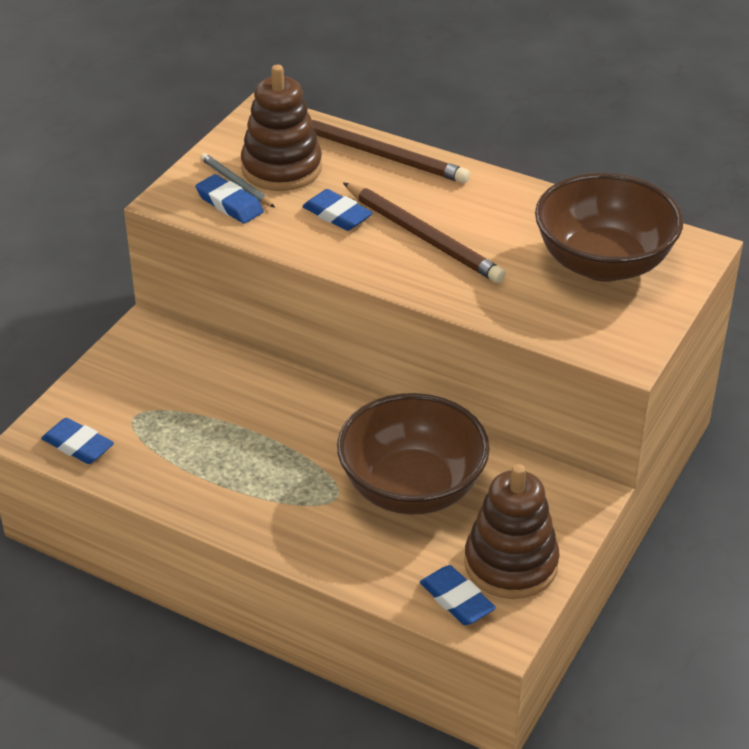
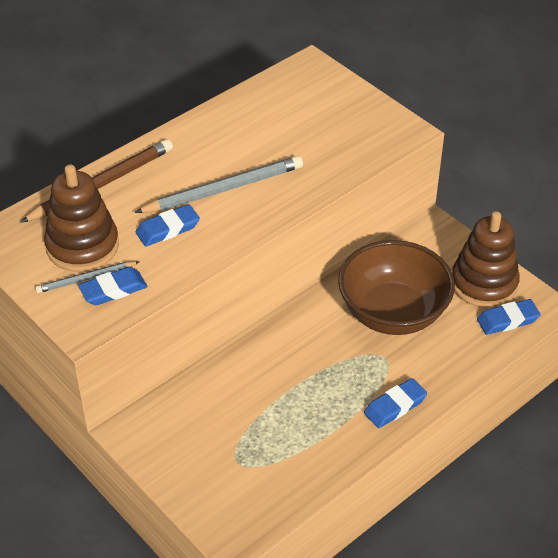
camera: 70 degrees left, 5 degrees up
blue eraser [41,418,114,464] -> blue eraser moved to [364,378,427,428]
brown pencil [343,182,506,283] -> grey pencil [134,156,303,213]
brown bowl [535,173,683,282] -> none

